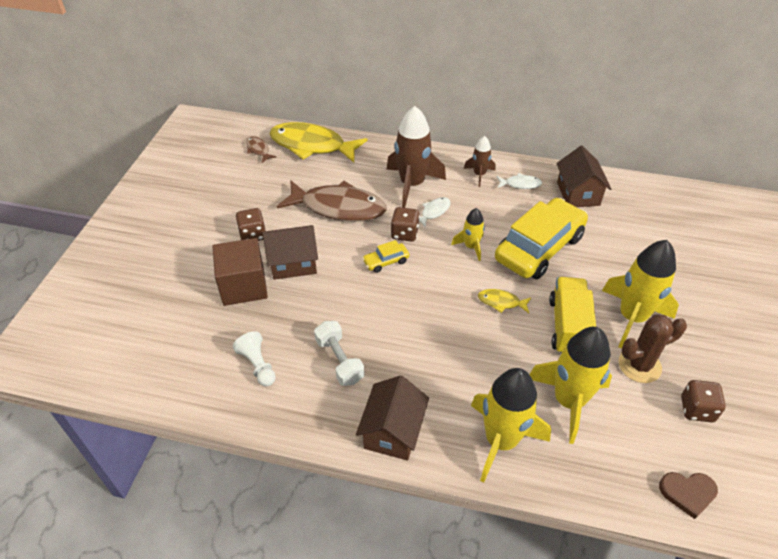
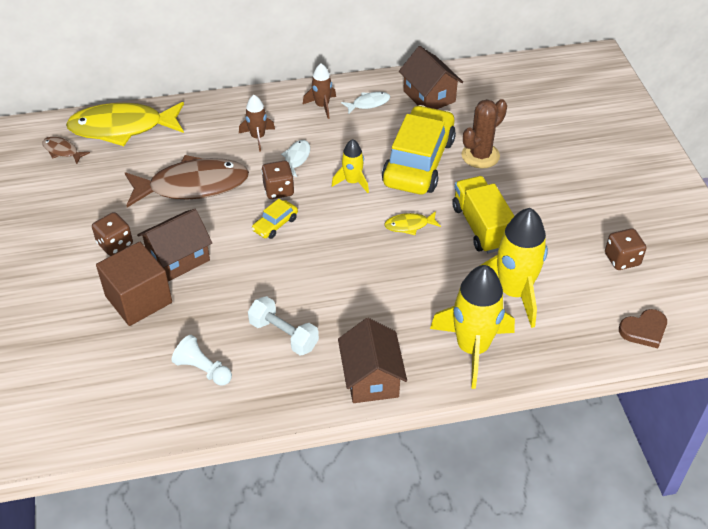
camera: 25 degrees left, 0 degrees up
brown rocket [387,106,446,208] -> brown rocket [239,95,275,152], size x0.52
yellow rocket [602,240,679,349] -> none
brown cactus [619,314,687,383] -> brown cactus moved to [462,99,507,169]

